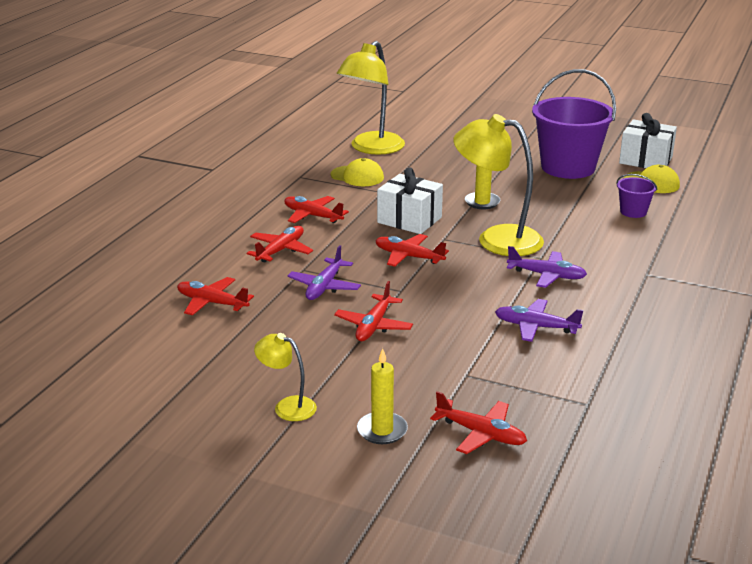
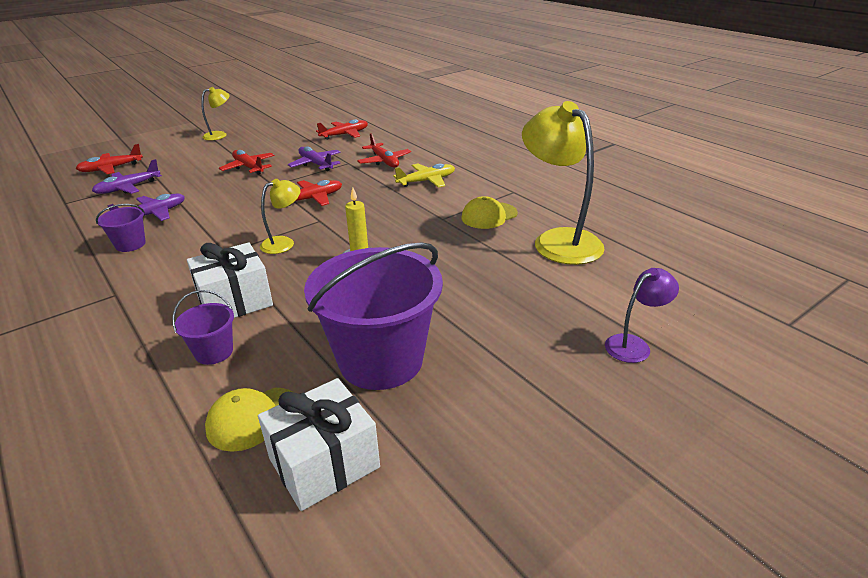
camera: 120 degrees right, 5 degrees up
red plane [284,196,349,223] -> yellow plane [393,163,455,188]
yellow candle [357,348,408,444] -> none
white gift [377,168,443,234] -> white gift moved to [187,242,273,318]
yellow lamp [453,114,544,256] -> yellow lamp [260,179,300,254], size x0.50
purple plane [507,246,587,288] -> purple plane moved to [92,159,162,194]
none -> purple bucket [96,204,146,252]
none -> purple lamp [605,268,679,363]

